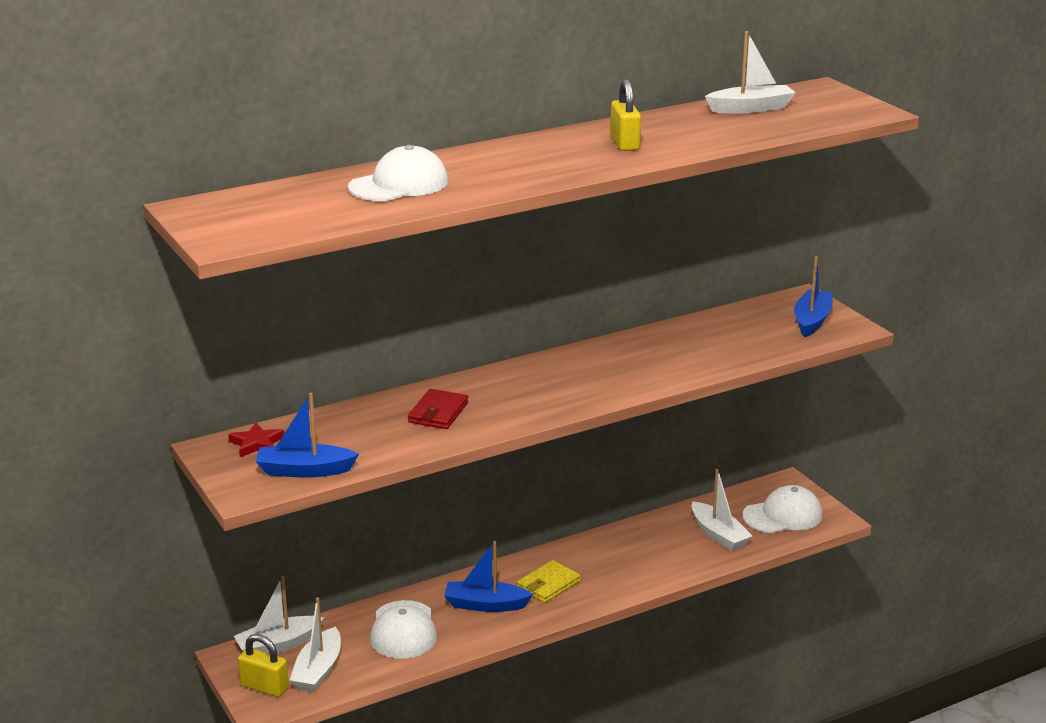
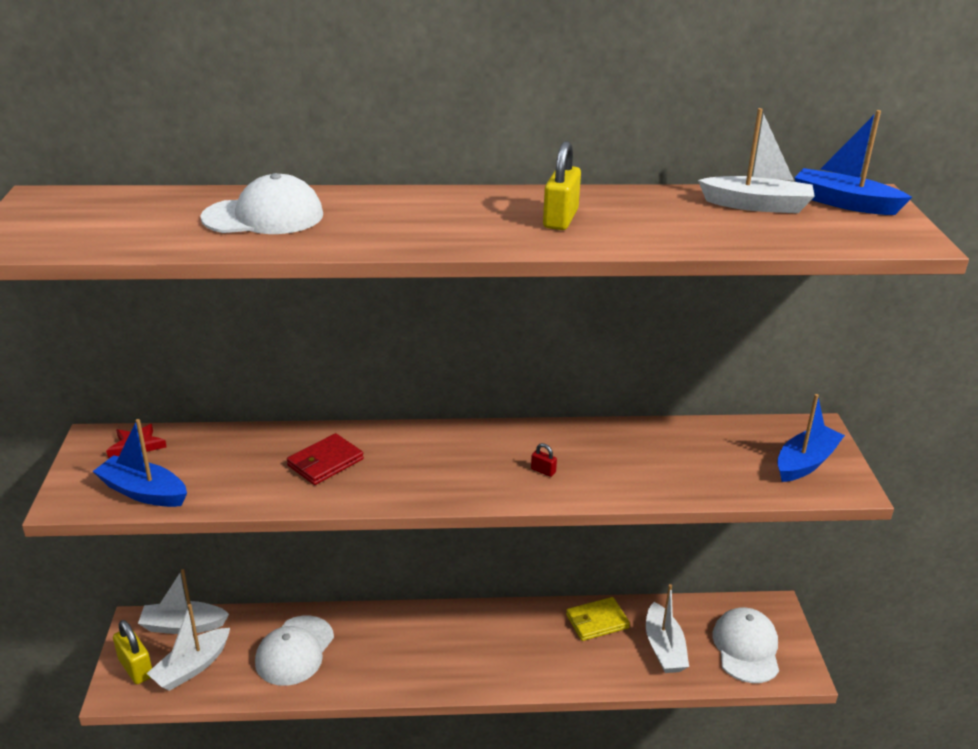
camera: 25 degrees right, 5 degrees up
blue boat [444,541,533,612] -> blue boat moved to [794,110,912,215]
yellow wallet [517,560,580,603] -> yellow wallet moved to [566,597,630,641]
white cap [742,485,823,533] -> white cap turned 90 degrees counterclockwise [712,607,779,683]
none -> red padlock [531,443,557,477]

